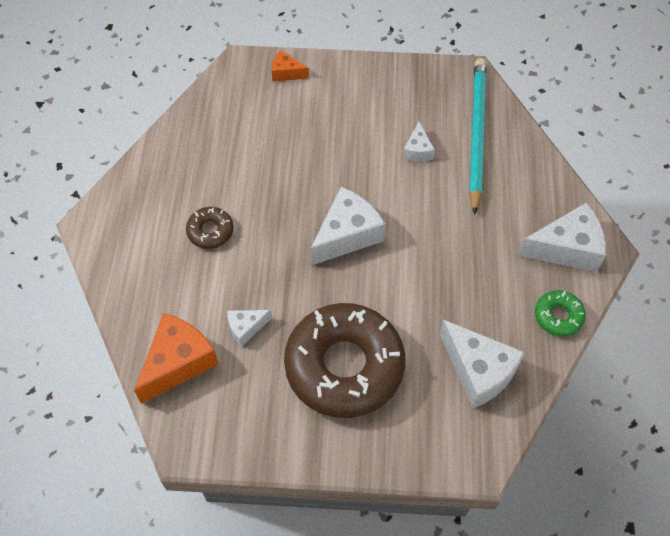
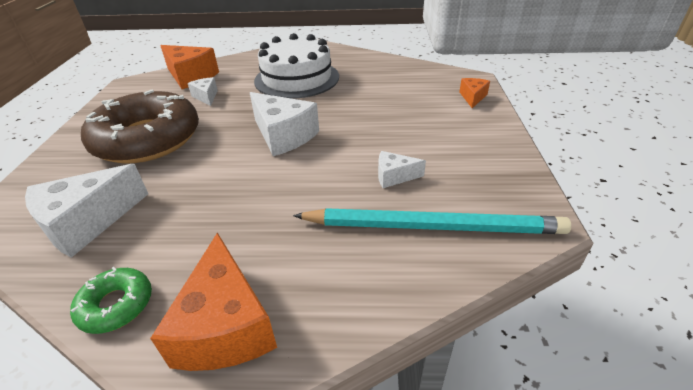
camera: 90 degrees right, 20 degrees down
brown donut [186,207,233,249] -> white cake [254,33,339,99]
white cheese [518,202,606,272] -> orange cheese [150,232,277,371]

